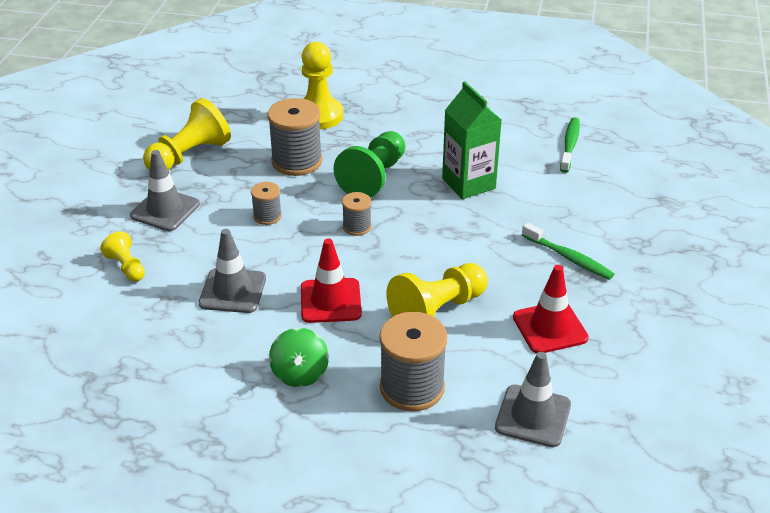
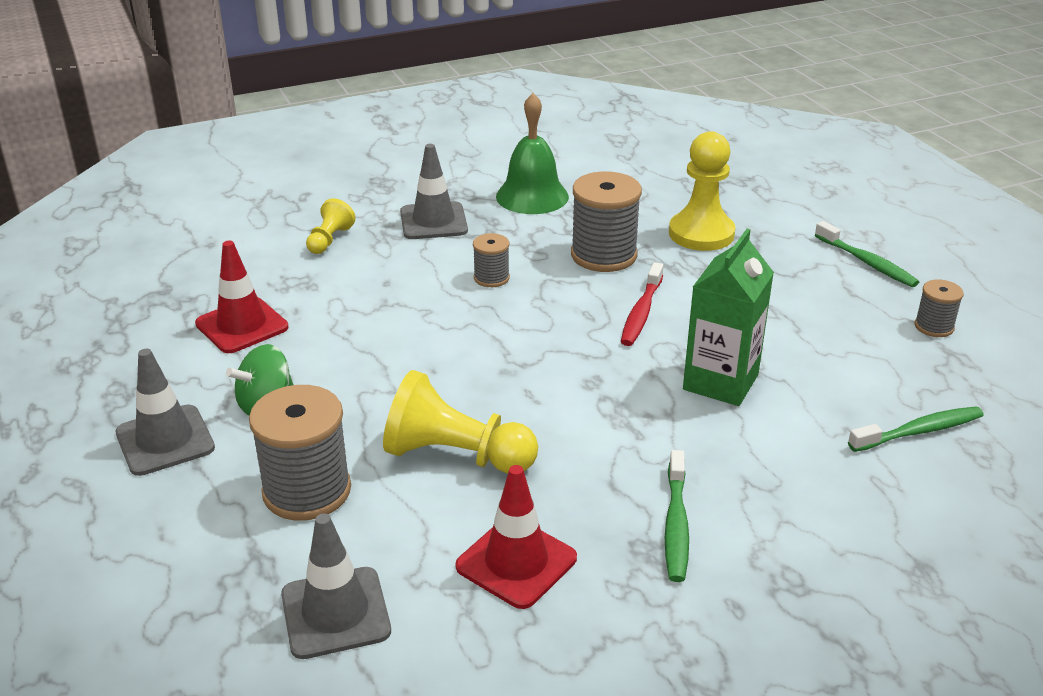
camera: 55 degrees right, 5 degrees down
yellow pawn [143,98,231,170] -> green bell [496,93,569,214]
grey traffic cone [199,229,266,313] -> grey traffic cone moved to [116,349,215,476]
red traffic cone [301,238,362,323] -> red traffic cone moved to [195,240,289,353]
green pawn [334,131,405,198] -> red toothbrush [621,262,664,346]
grey spool [342,192,372,236] -> grey spool moved to [915,280,964,337]
none -> green toothbrush [815,221,919,287]

